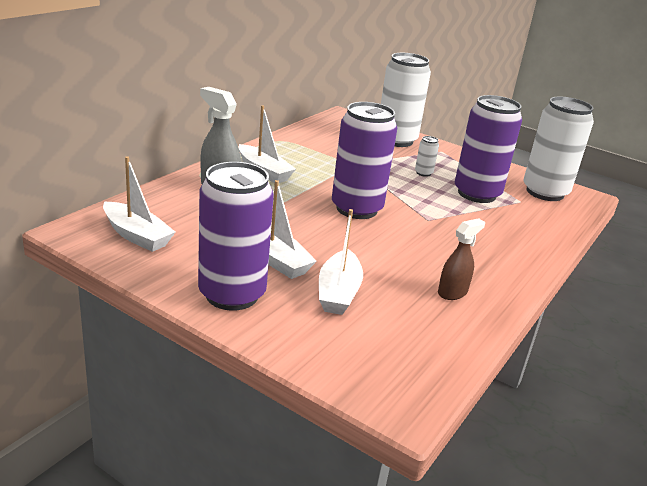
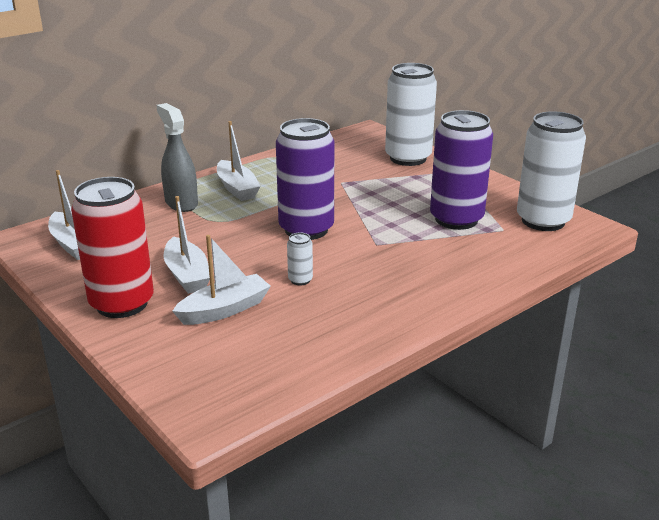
camera: 20 degrees right, 0 degrees up
purple can [198,162,274,311] -> red can [71,177,154,318]
white boat [319,209,363,315] -> white boat turned 150 degrees counterclockwise [172,235,271,325]
white can [415,136,439,177] -> white can moved to [287,233,313,285]
brown spray bottle [438,218,485,300] -> none

